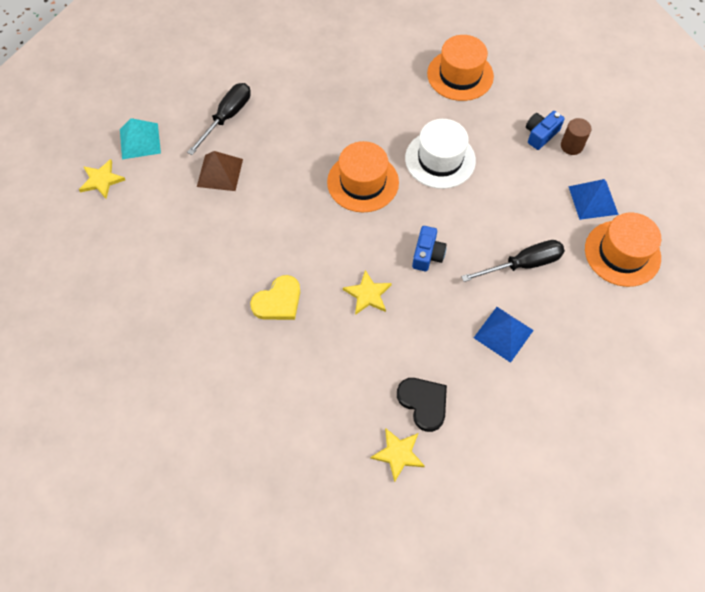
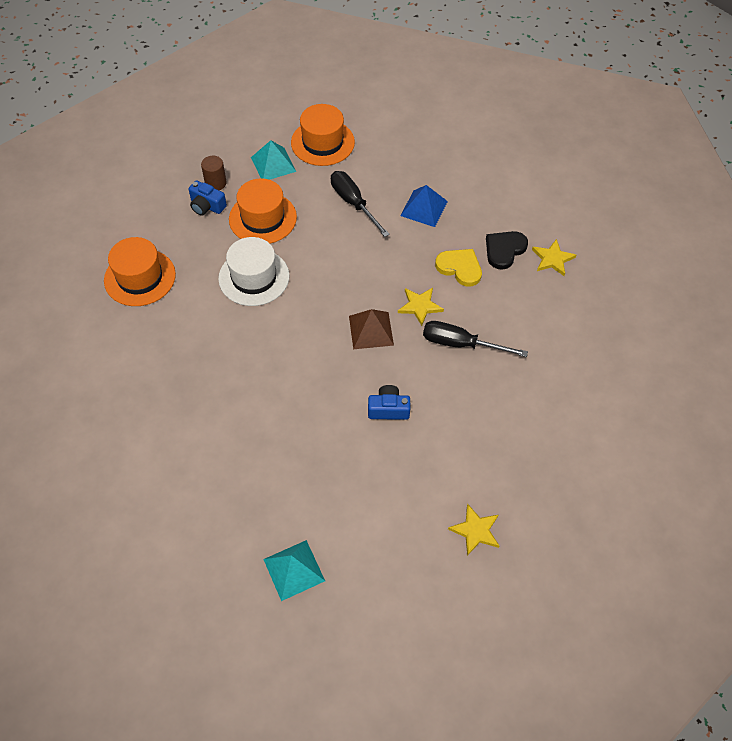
camera: 105 degrees left, 5 degrees down
yellow star [79,159,125,199] -> yellow star moved to [448,504,499,556]
black screwdriver [187,83,251,155] -> black screwdriver moved to [423,321,528,357]
brown pyramid [197,151,243,191] -> brown pyramid moved to [349,309,394,349]
yellow heart [250,275,300,320] -> yellow heart moved to [435,249,482,286]
orange hat [327,141,399,212] -> orange hat moved to [229,178,297,243]
blue camera [412,226,447,271] -> blue camera moved to [368,385,410,420]
blue pyramid [568,179,619,220] -> turquoise pyramid [251,140,296,180]

